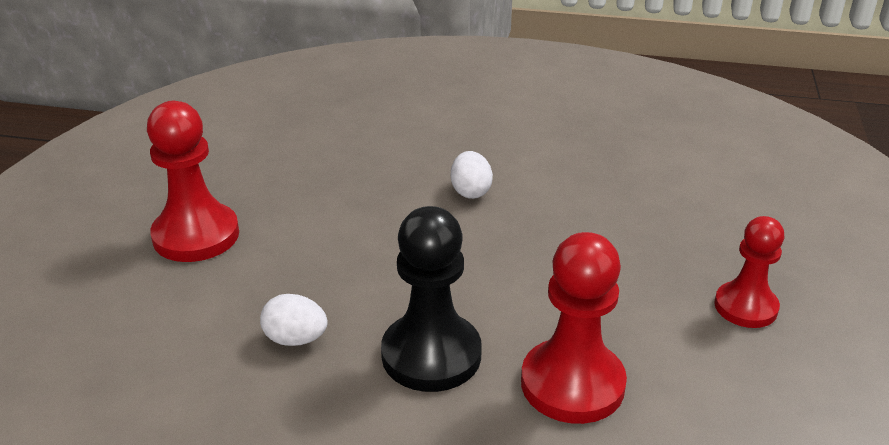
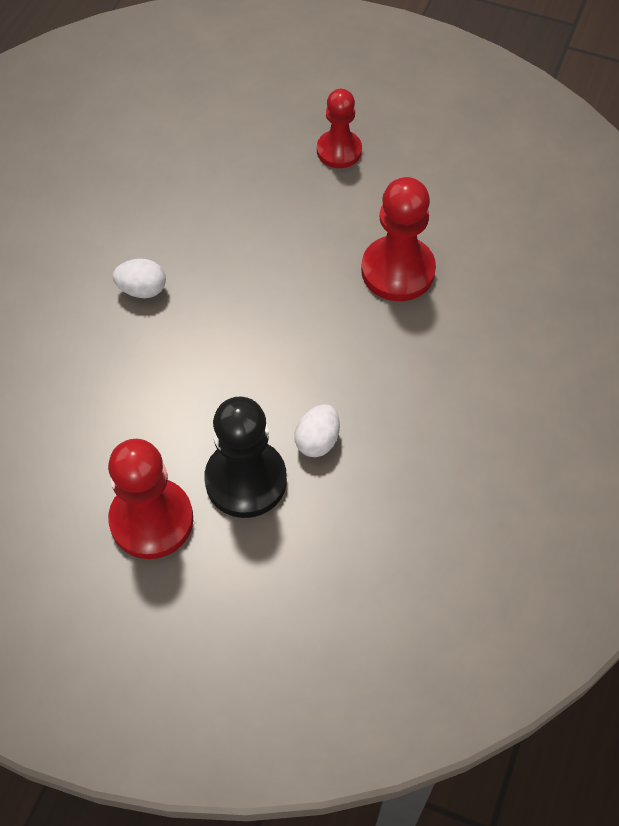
camera: 80 degrees left, 25 degrees up
black pawn [381,206,482,392] -> black pawn moved to [204,397,287,518]

